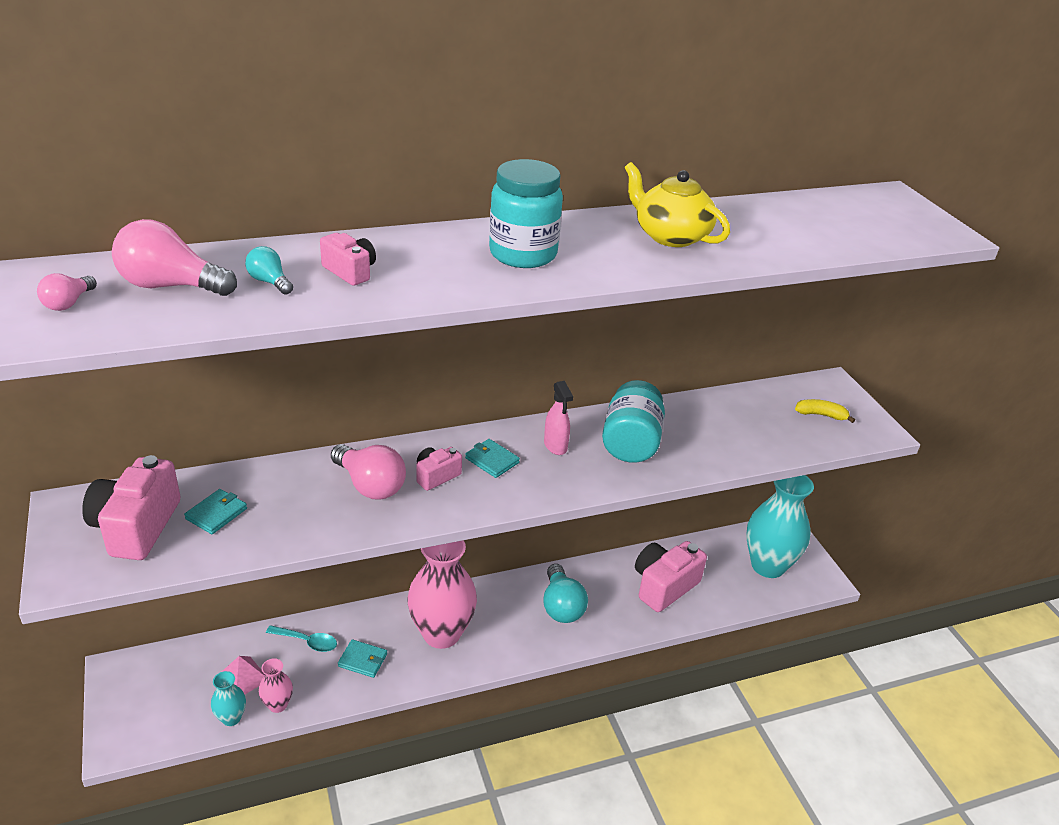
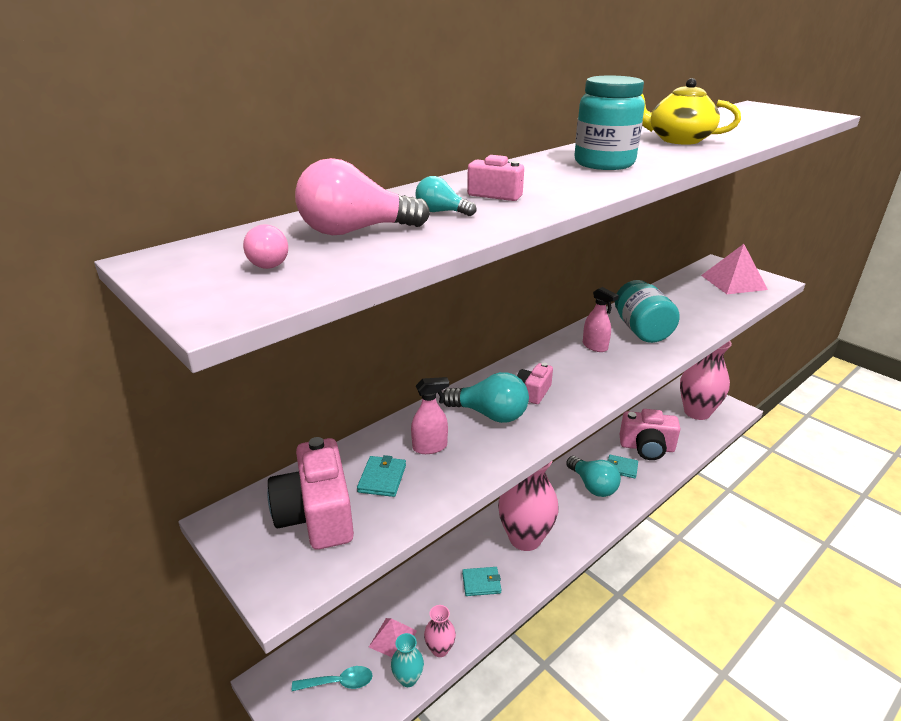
camera: 20 degrees left, 5 degrees down
turquoise spoon [266,625,337,652] -> turquoise spoon moved to [292,666,373,691]
pink light bulb [331,444,406,500] -> turquoise light bulb [443,372,529,423]
turquoise wallet [465,439,520,478] -> turquoise wallet moved to [607,455,638,478]
pink camera [635,541,707,612] -> pink camera turned 105 degrees counterclockwise [620,409,680,460]
turquoise vase [746,475,814,578] -> pink vase [680,341,732,420]
yellow banana [795,399,855,423] -> pink pyramid [701,244,768,294]
none -> pink spray bottle [411,377,449,454]

